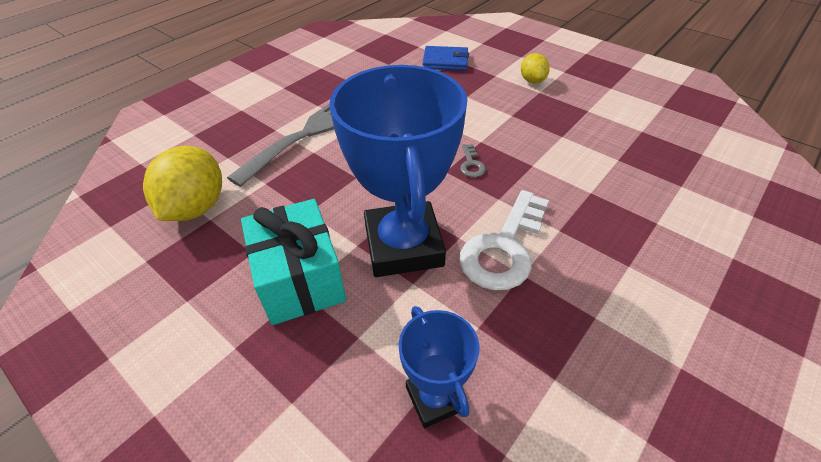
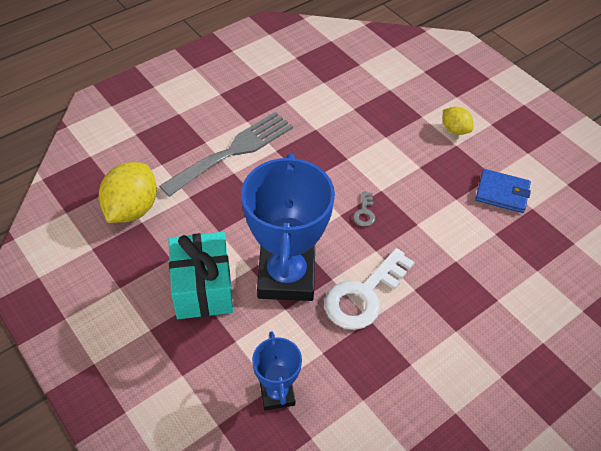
camera: 10 degrees right, 5 degrees up
blue wallet [423,46,469,71] -> blue wallet moved to [476,169,531,213]
yellow lemon [521,53,550,83] -> yellow lemon turned 45 degrees counterclockwise [443,106,473,135]

